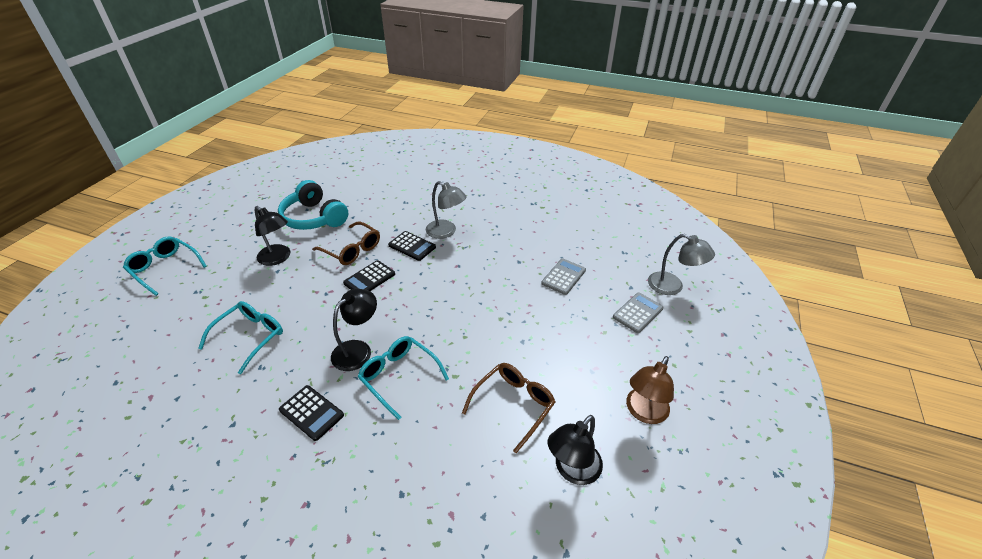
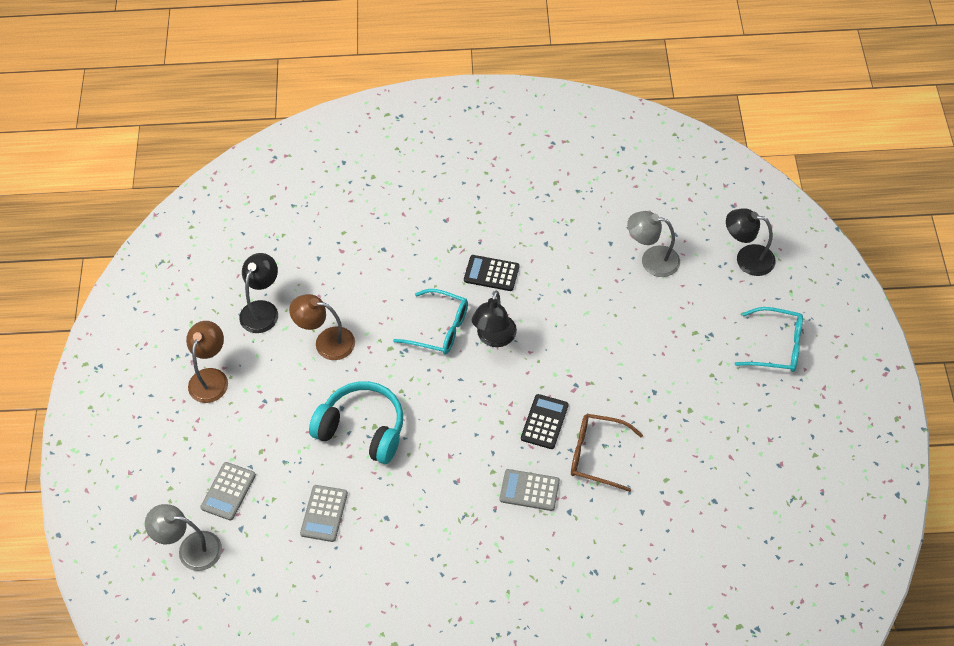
camera: 160 degrees right, 15 degrees up
turquoise glasses [198,301,283,374] -> none
black lamp [255,206,290,266] -> black lamp moved to [726,208,776,276]
turquoise headphones [278,180,348,230] -> turquoise headphones moved to [309,381,403,464]
black calculator [388,231,436,261] -> grey calculator [499,469,560,511]
grey lamp [426,181,466,239] -> grey lamp moved to [627,211,680,277]
brown glasses [462,363,555,453] -> brown lamp [289,294,355,360]

